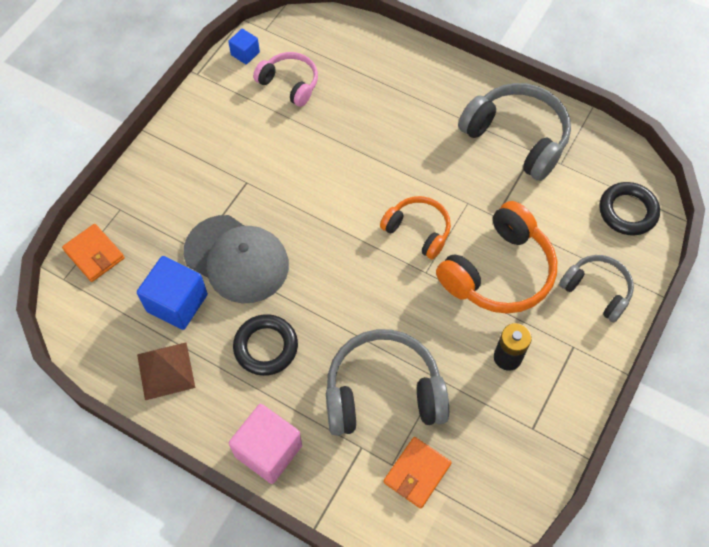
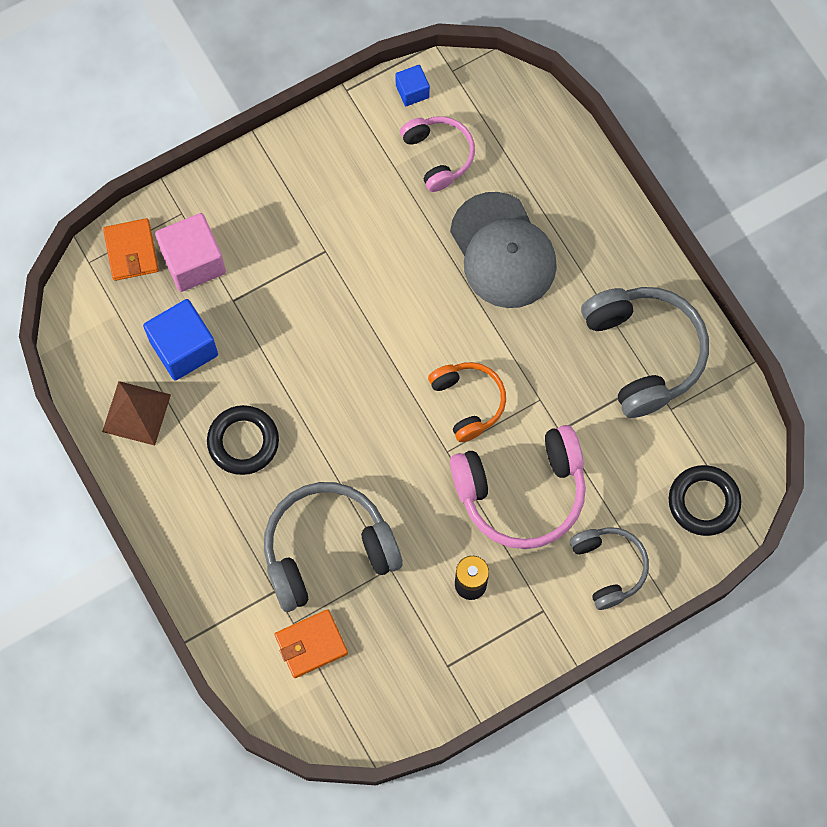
camera: 30 degrees right, 10 degrees up
grey cap [184,215,289,304] -> grey cap moved to [450,192,557,308]
pink cube [229,404,302,484] -> pink cube moved to [155,213,226,292]
grey headphones [326,329,449,436] -> grey headphones turned 45 degrees counterclockwise [264,482,403,612]
orange headphones [436,201,557,314] -> pink headphones [450,425,586,549]

